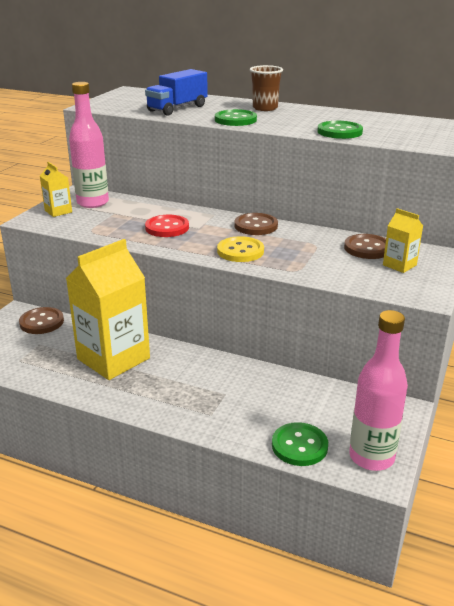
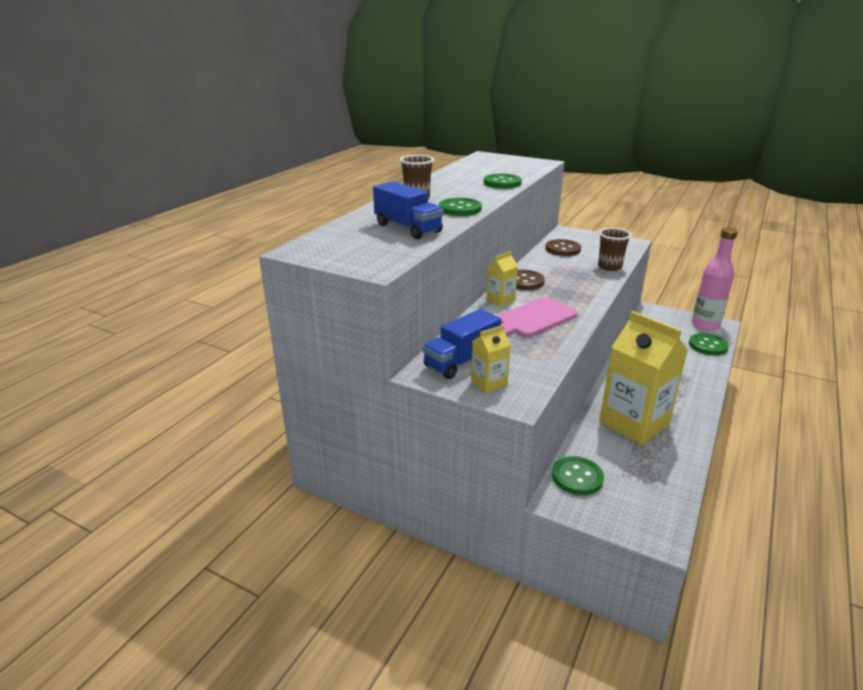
camera: 85 degrees left, 0 degrees up
brown button [19,307,64,334] -> green button [552,456,604,495]
pink bottle [69,82,109,208] -> blue truck [423,309,501,379]
red button [145,215,189,237] -> pink cutting board [497,297,578,337]
yellow button [217,236,264,262] -> none
yellow carton [383,208,423,273] -> yellow carton moved to [486,251,518,306]
none -> brown cup [598,228,632,271]

